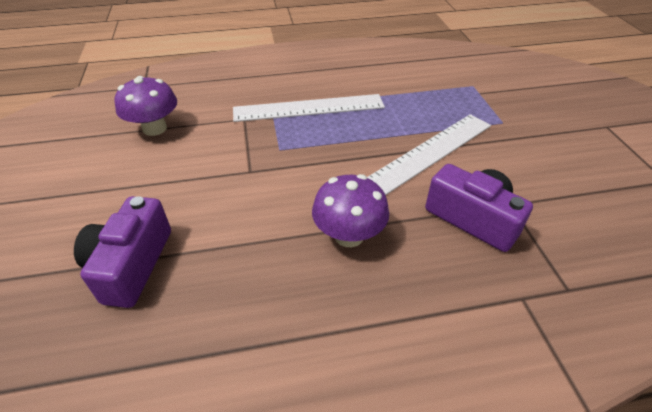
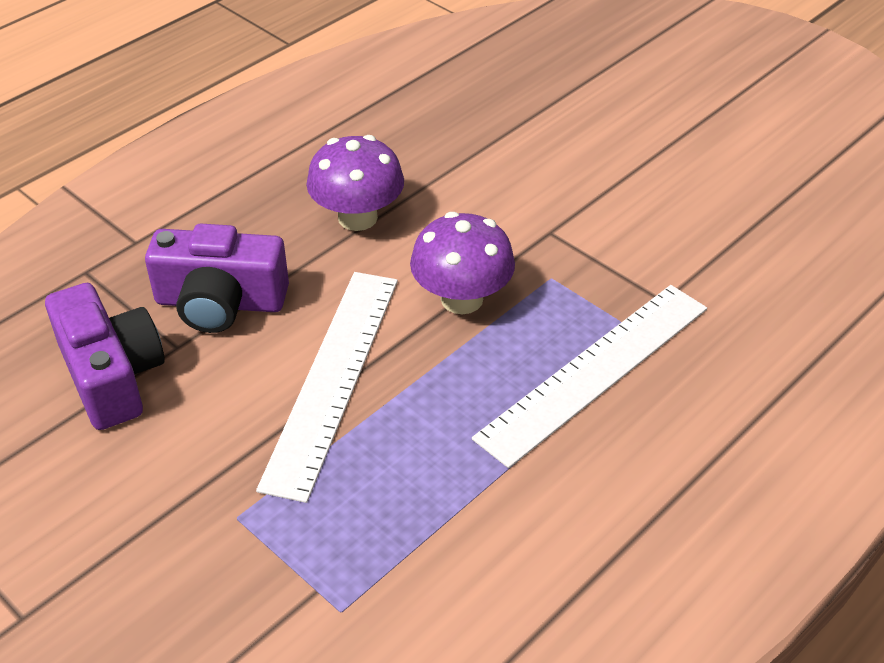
camera: 145 degrees right, 0 degrees up
purple camera [74,196,171,308] -> purple camera moved to [45,283,165,430]
purple mushroom [114,76,177,136] -> purple mushroom moved to [410,212,515,314]

